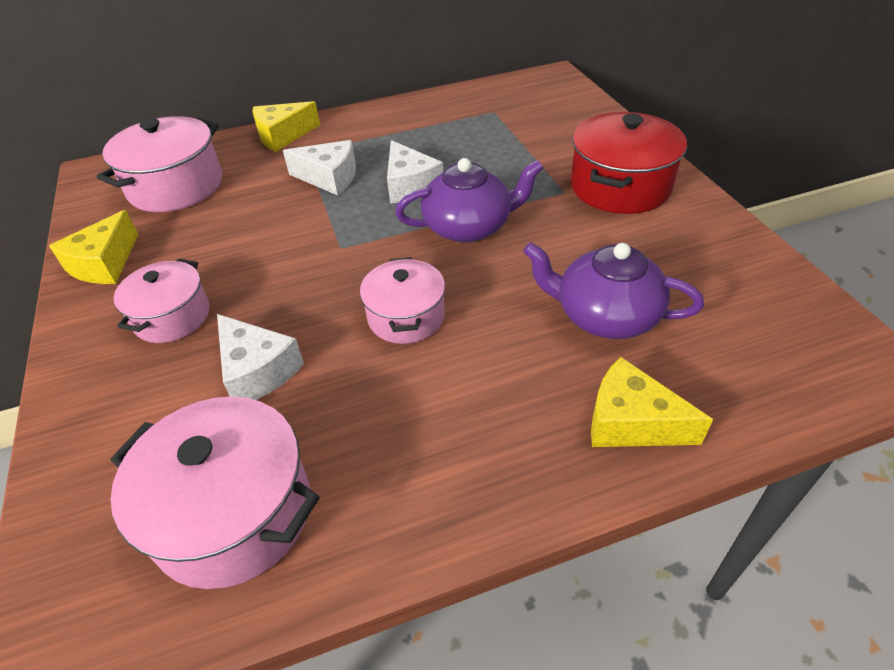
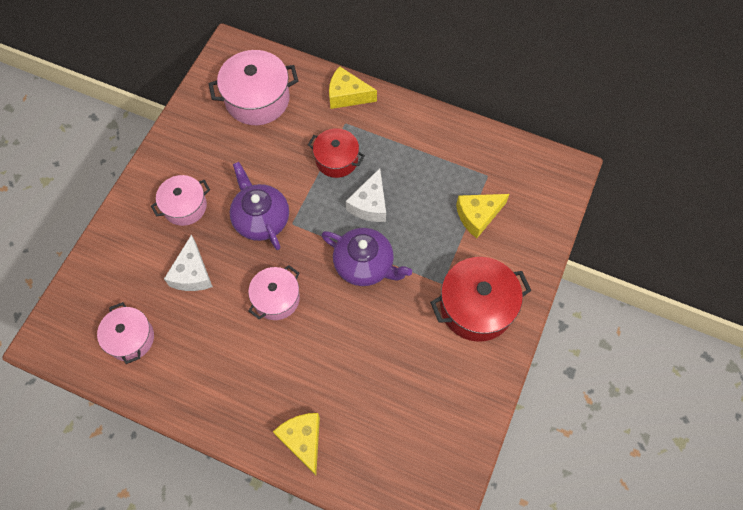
camera: 40 degrees right, 20 degrees up
yellow cheese [49,210,138,284] -> yellow cheese moved to [456,194,509,238]
pink pot [110,396,320,589] -> pink pot [97,302,154,364], size x0.64
white cheese [283,140,356,195] -> red pot [308,128,365,178]
purple teapot [523,242,704,339] -> purple teapot moved to [230,162,289,250]

